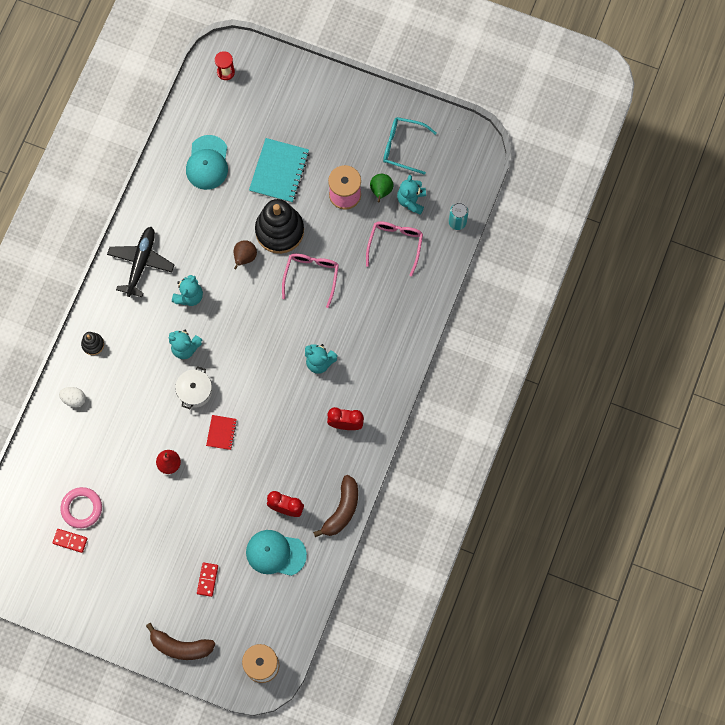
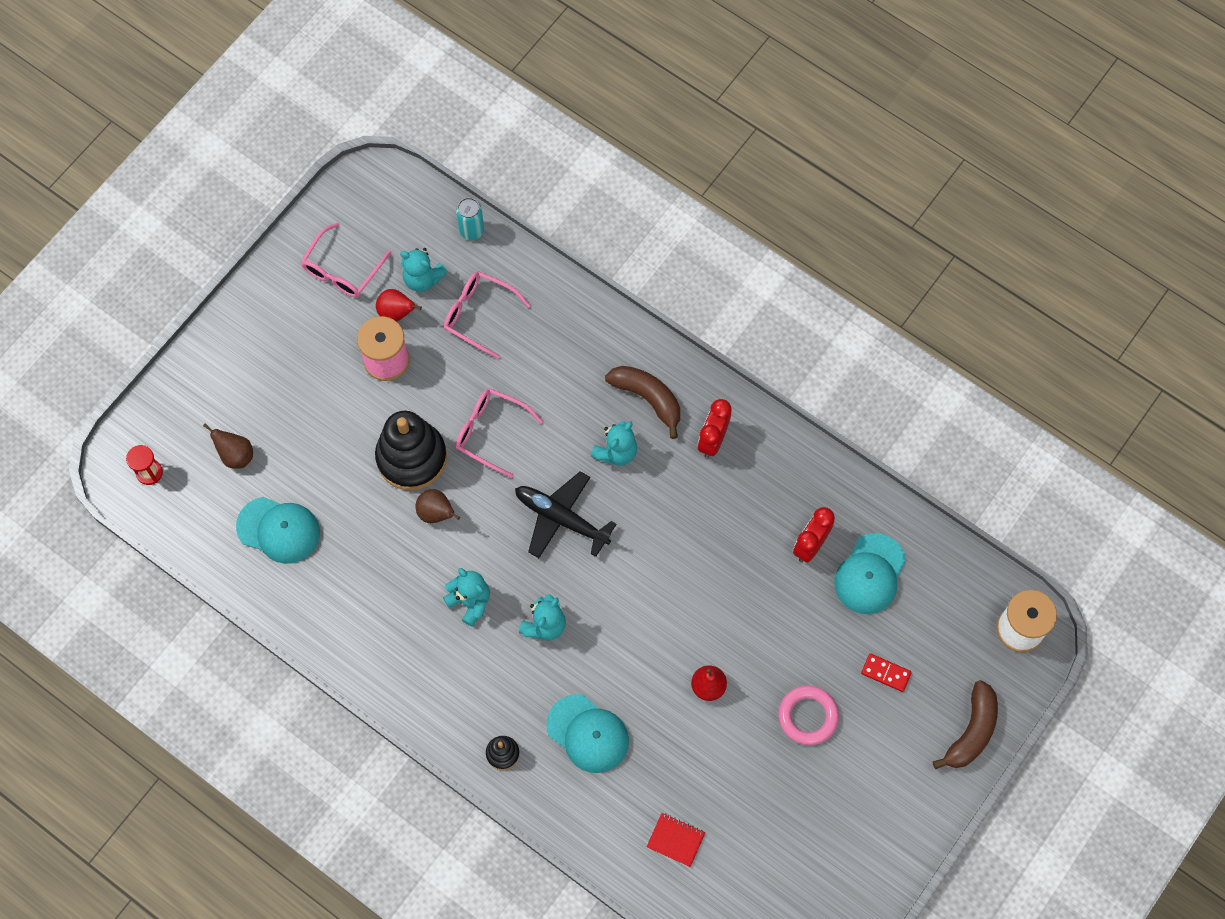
camera: 75 degrees left, 5 degrees down
red domino [52,529,88,553] -> none
white egg [59,387,85,407] -> none
pink ring [60,487,102,528] -> pink ring moved to [778,686,839,745]
black plane [107,227,175,297] -> black plane moved to [515,471,617,558]
white pot [175,366,212,409] -> none
red notebook [206,415,237,450] -> red notebook moved to [647,813,705,867]
turquoise notebook [249,138,309,203] -> none
brown banana [313,475,358,537] -> brown banana moved to [605,366,680,439]
green pear [370,174,393,203] -> red pear [376,289,422,322]
turquoise glasses [383,117,437,175] -> pink glasses [301,223,391,297]
none -> brown pear [203,424,253,469]
none -> turquoise cap [547,694,629,773]

